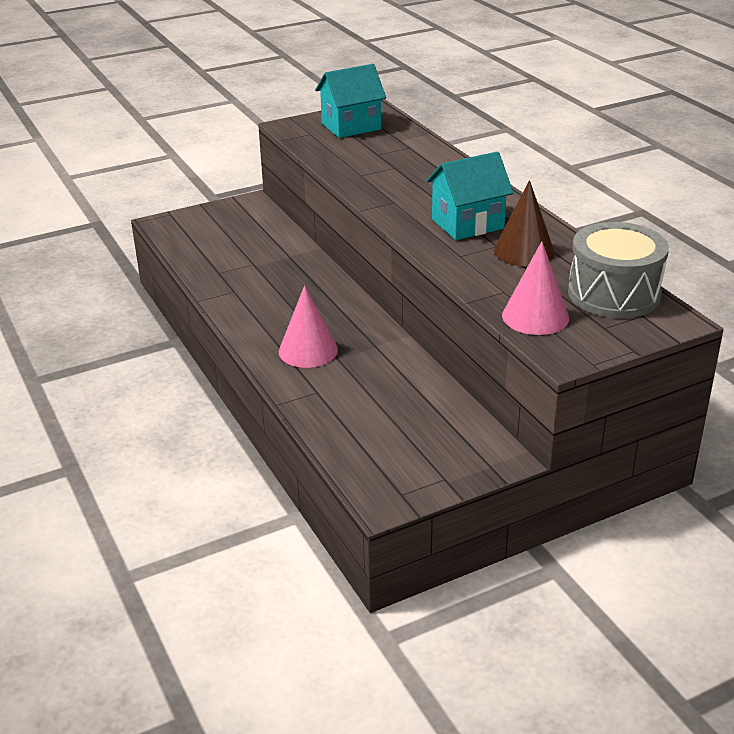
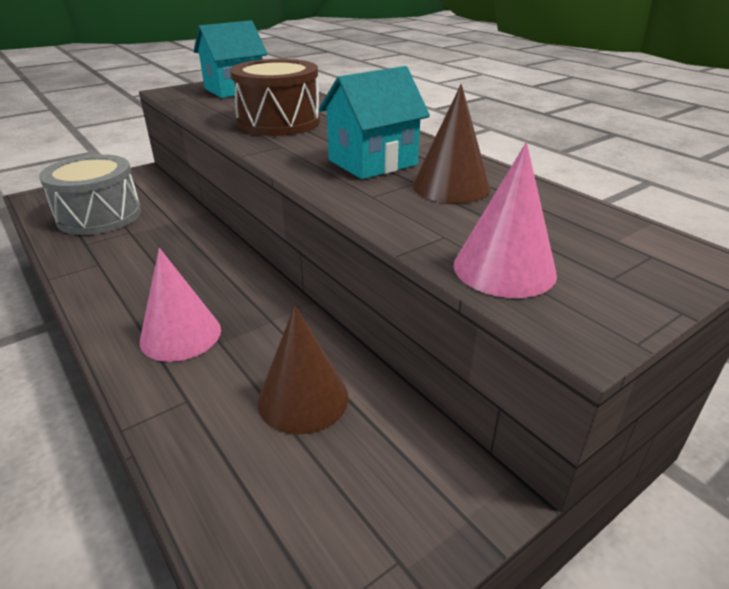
camera: 10 degrees left, 0 degrees up
grey drum [568,222,669,318] -> grey drum moved to [39,154,141,235]
none -> brown drum [230,59,320,136]
none -> brown cone [257,305,349,434]

